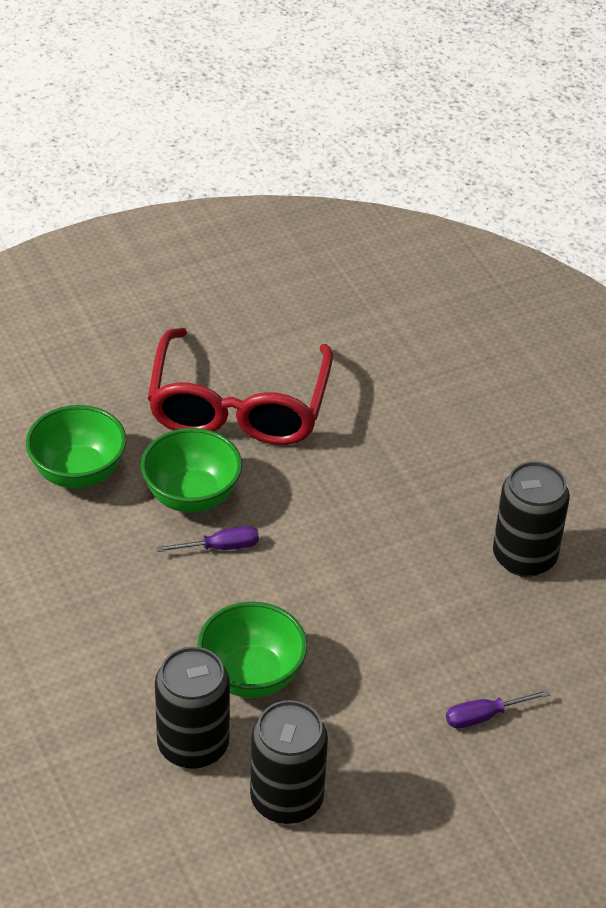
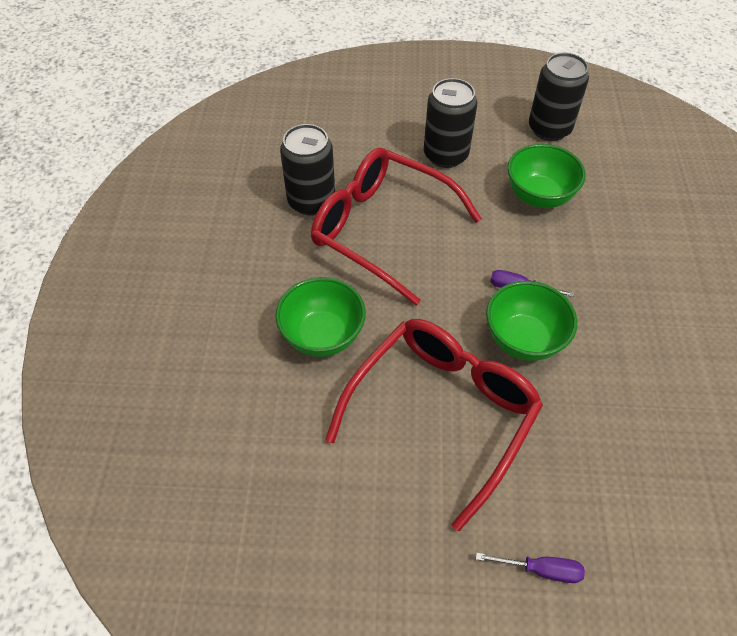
camera: 150 degrees left, 10 degrees up
green bowl [26,405,126,489] -> green bowl moved to [276,277,366,357]
black can [155,646,230,769] -> black can moved to [424,78,477,168]
purple screwdriver [446,689,551,728] -> purple screwdriver moved to [476,553,585,583]
none -> red glasses [311,147,482,306]

